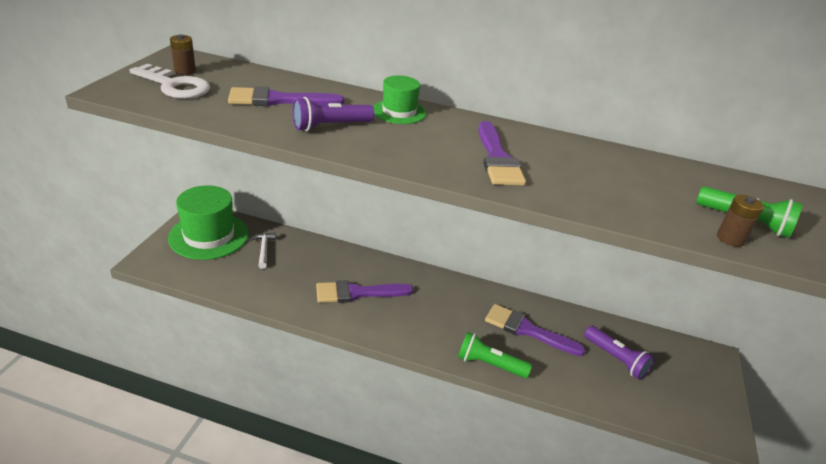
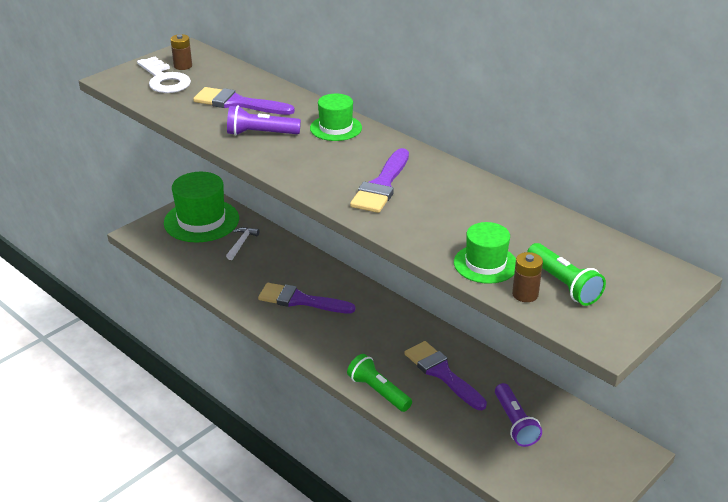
camera: 30 degrees right, 0 degrees up
none -> green hat [454,222,516,284]

